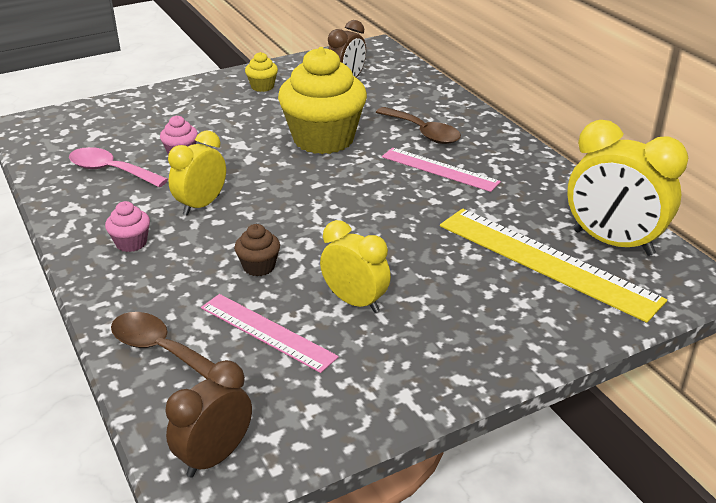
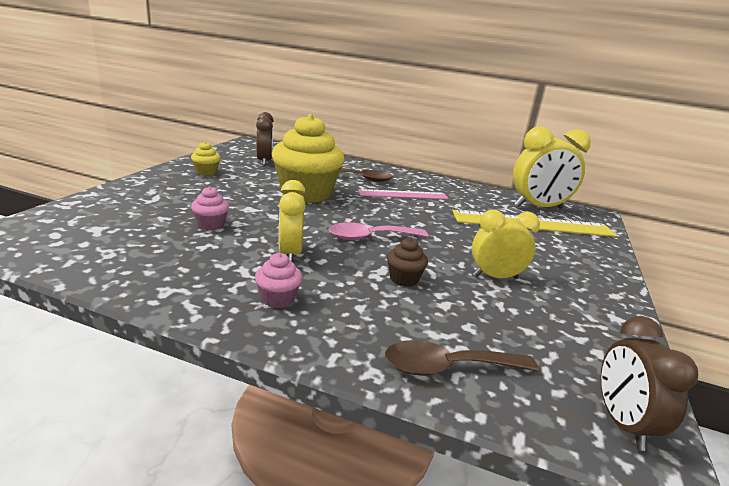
camera: 45 degrees left, 10 degrees down
pink spoon [69,147,168,187] -> pink spoon moved to [329,222,428,240]
pink ruler [201,294,339,373] -> none

